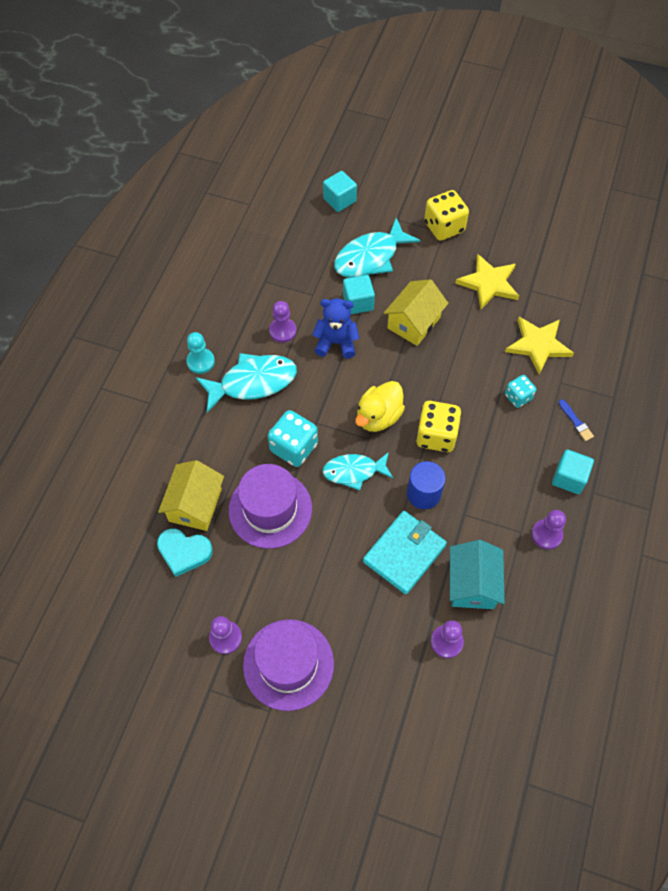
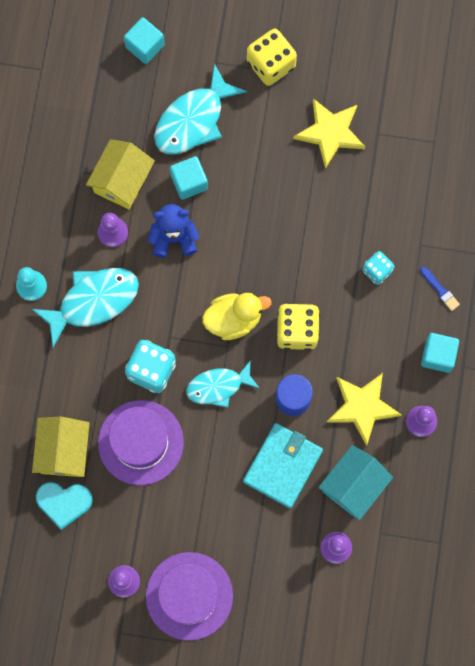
camera: 10 degrees left, 15 degrees up
yellow duck [355,381,405,432] -> yellow duck turned 135 degrees counterclockwise [202,293,272,340]
yellow house [384,279,449,346] -> yellow house moved to [86,139,155,209]
turquoise house [450,540,505,609] -> turquoise house turned 45 degrees clockwise [318,445,393,520]
yellow star [505,317,574,374] -> yellow star moved to [326,373,401,446]

